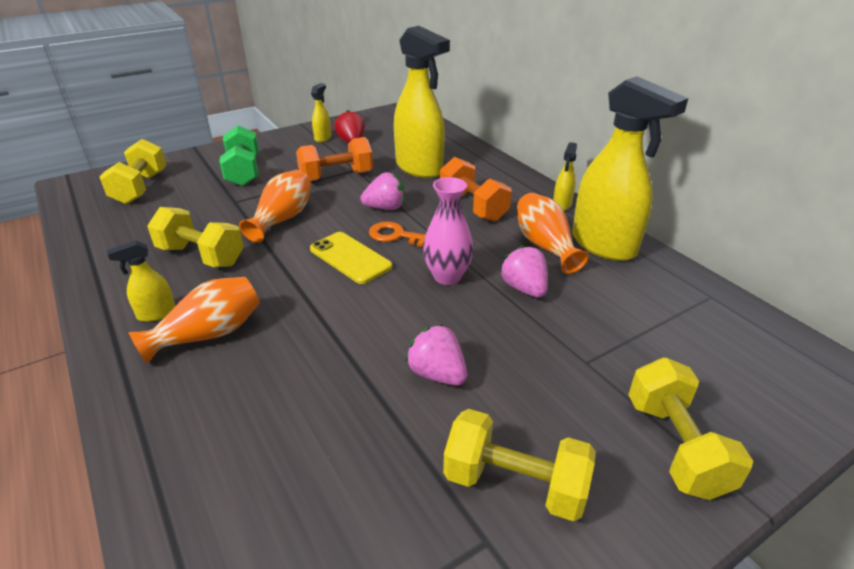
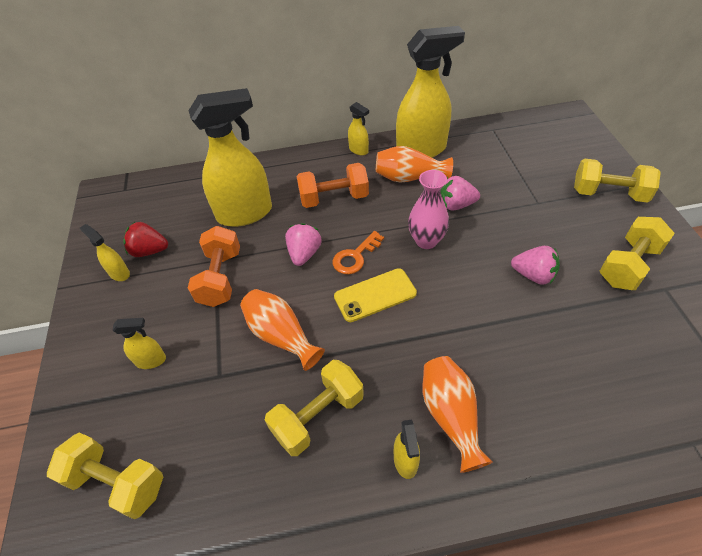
camera: 65 degrees left, 15 degrees up
green dumbbell [219,125,259,186] -> yellow spray bottle [112,318,166,369]
pink strawberry [406,324,467,385] -> pink strawberry turned 135 degrees counterclockwise [511,246,560,285]

